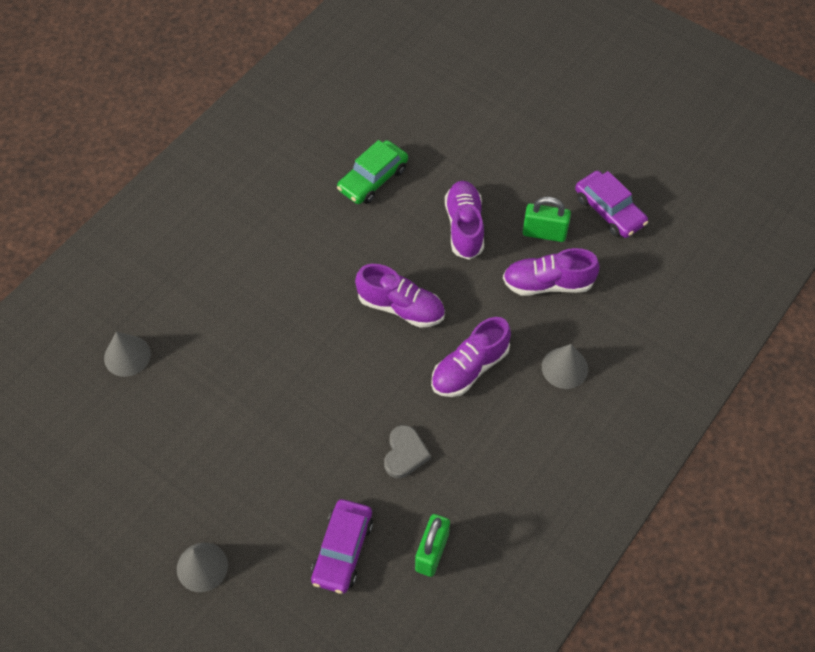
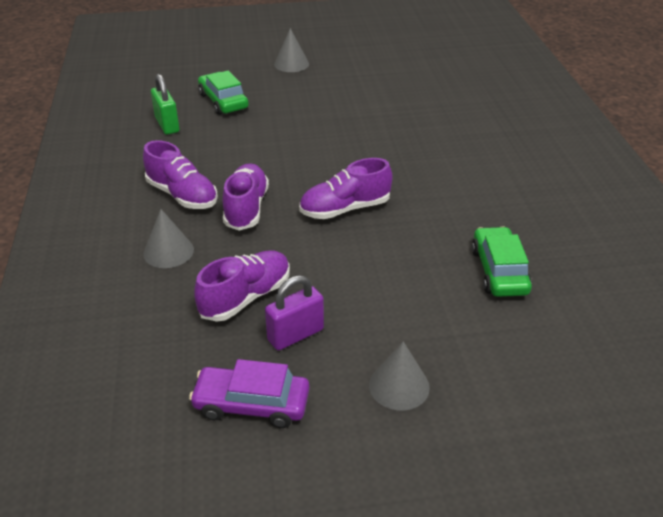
camera: 135 degrees right, 20 degrees down
grey cone [104,332,151,377] -> grey cone moved to [369,341,430,410]
purple car [311,499,373,594] -> green car [198,71,249,115]
grey heart [384,425,431,478] -> none
purple shoe [445,181,484,260] -> purple shoe moved to [143,140,218,209]
green padlock [523,197,571,242] -> purple padlock [265,275,324,350]

